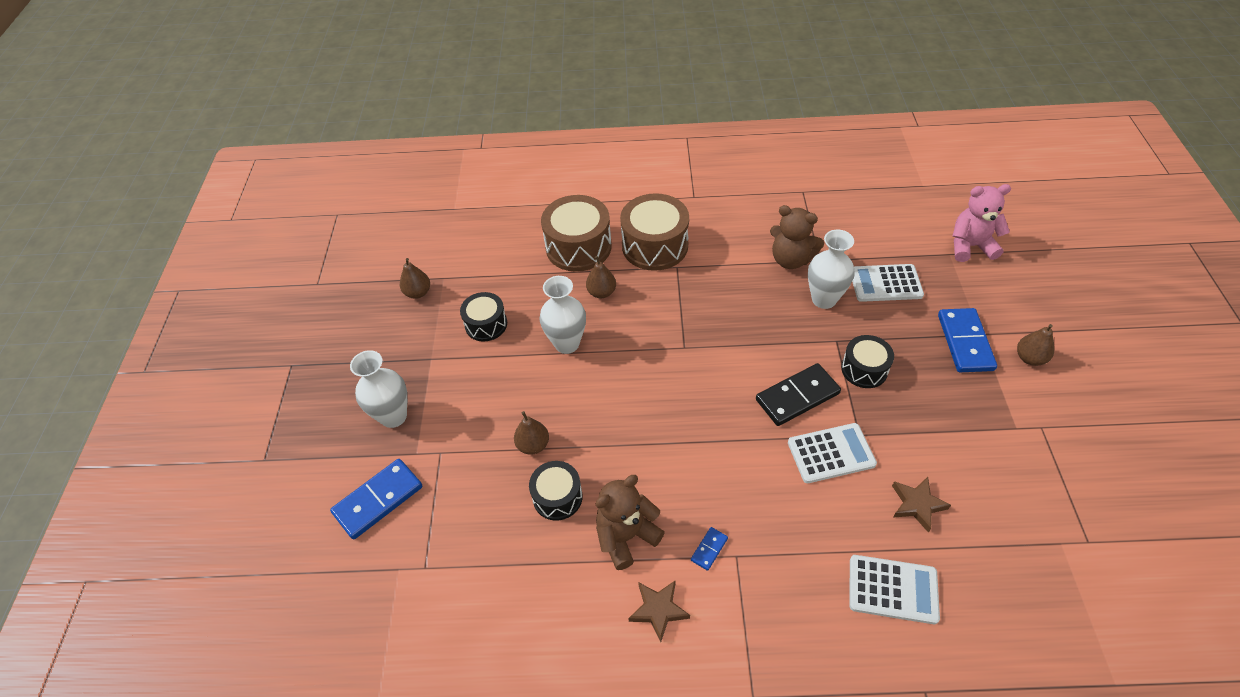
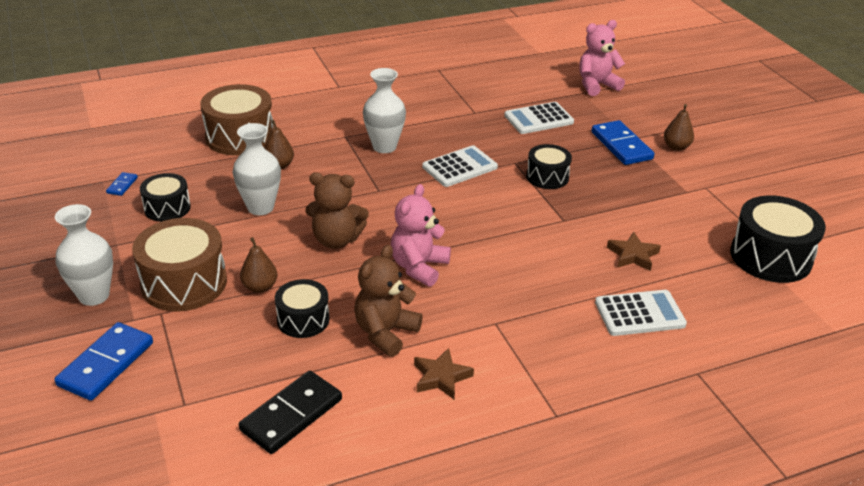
camera: 25 degrees left, 15 degrees down
brown pear [400,258,430,299] -> none
brown drum [620,193,689,271] -> brown drum moved to [132,218,227,311]
blue domino [691,527,728,571] -> blue domino moved to [106,172,138,196]
black domino [756,363,841,426] -> black domino moved to [239,371,342,454]
brown teddy bear [770,205,824,269] -> brown teddy bear moved to [305,172,369,249]
white calculator [788,423,877,483] -> white calculator moved to [422,145,498,187]
white vase [808,230,855,309] -> white vase moved to [363,68,406,153]
none -> pink teddy bear [391,184,451,287]
none -> black drum [730,195,826,283]

